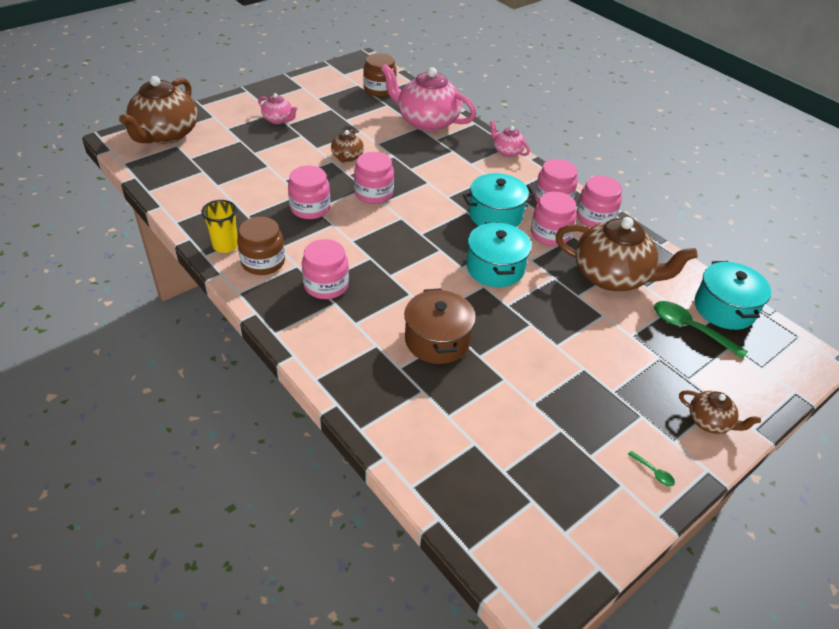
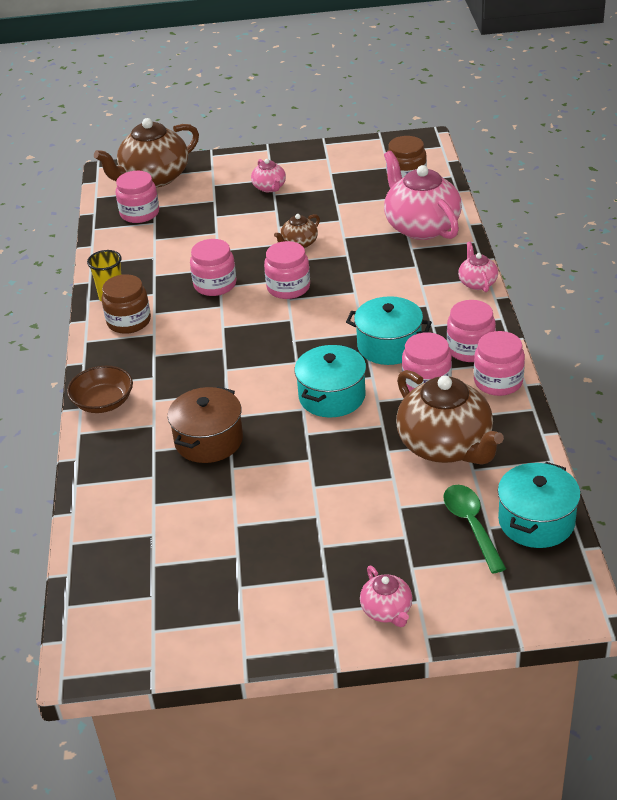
camera: 40 degrees right, 5 degrees down
pink jar [302,239,349,299] -> pink jar moved to [116,171,159,223]
green spoon [628,451,675,486] -> none
brown teapot [679,390,761,434] -> pink teapot [360,566,413,627]
none -> brown bowl [67,366,133,413]

